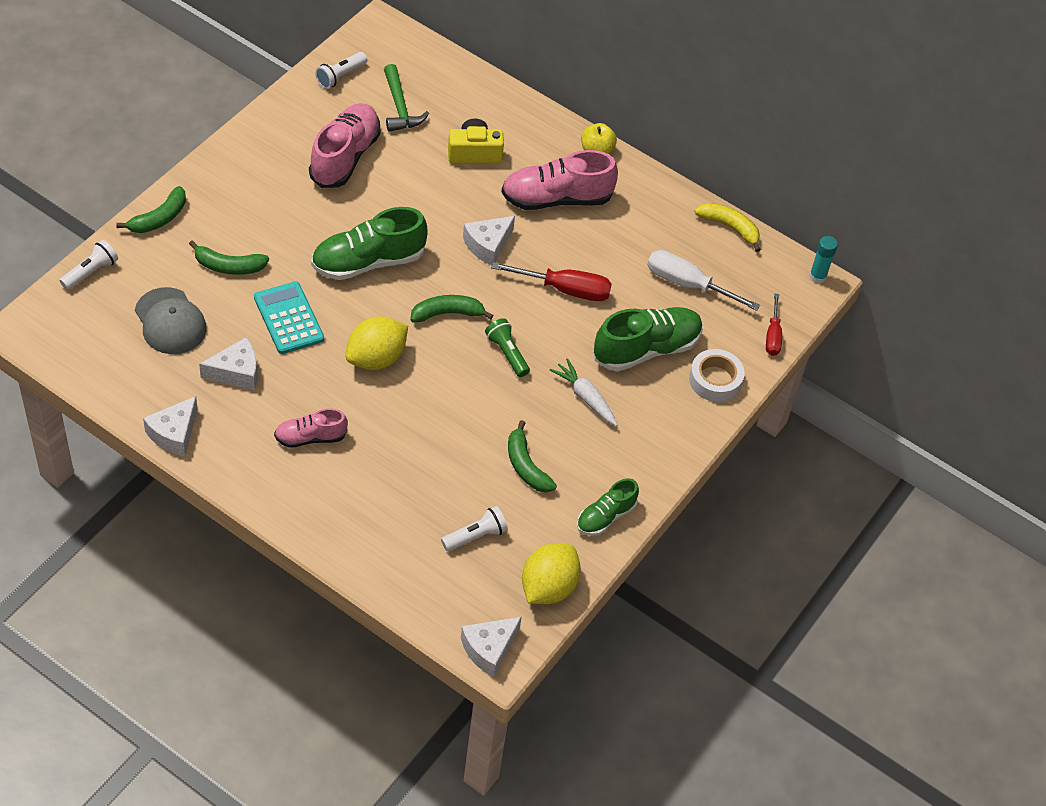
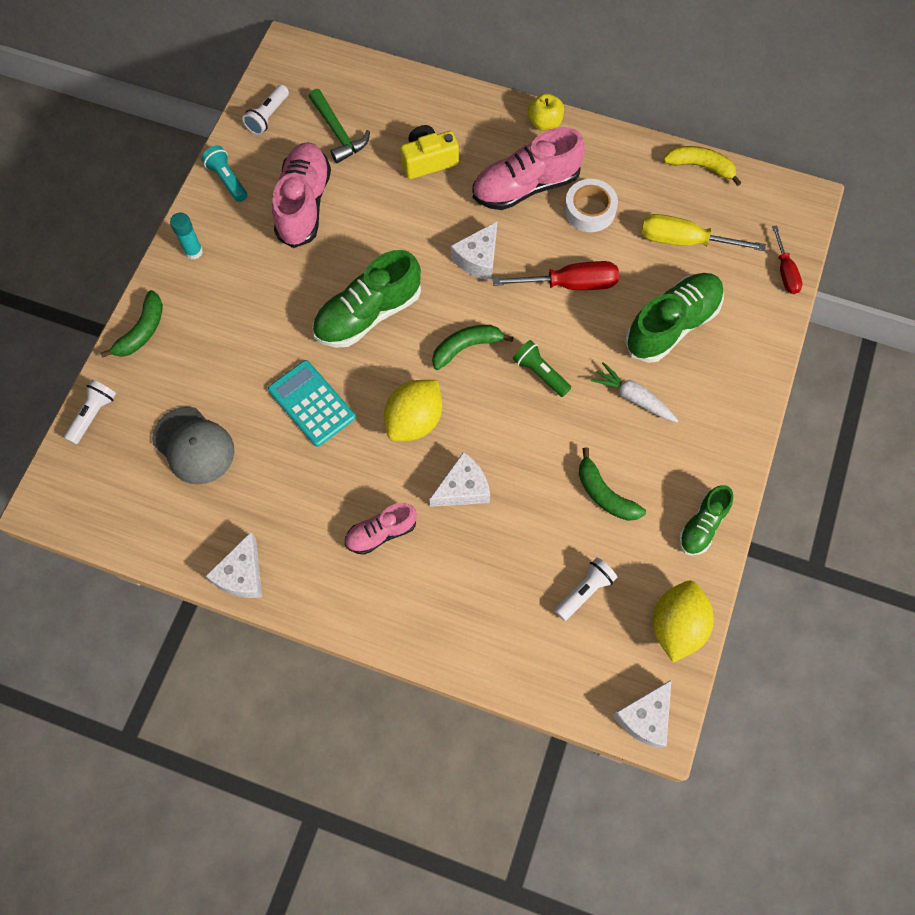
camera: 10 degrees left, 15 degrees up
green banana [189,240,269,275] -> none
white cheese [199,337,257,390] -> white cheese moved to [430,452,490,507]
white screwdriver [647,250,760,311] -> yellow screwdriver [641,214,766,251]
white tape [689,349,745,402] -> white tape moved to [564,179,618,232]
turquoise glue stick [809,236,838,284] -> turquoise glue stick moved to [170,213,203,259]
none -> turquoise flashlight [201,145,247,202]

